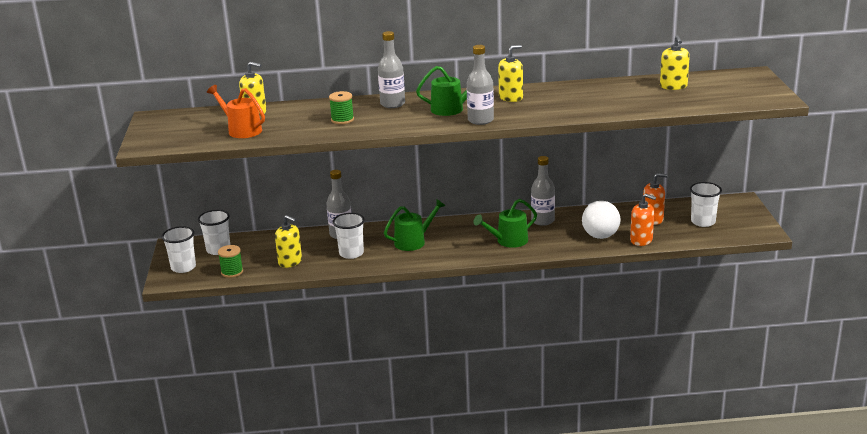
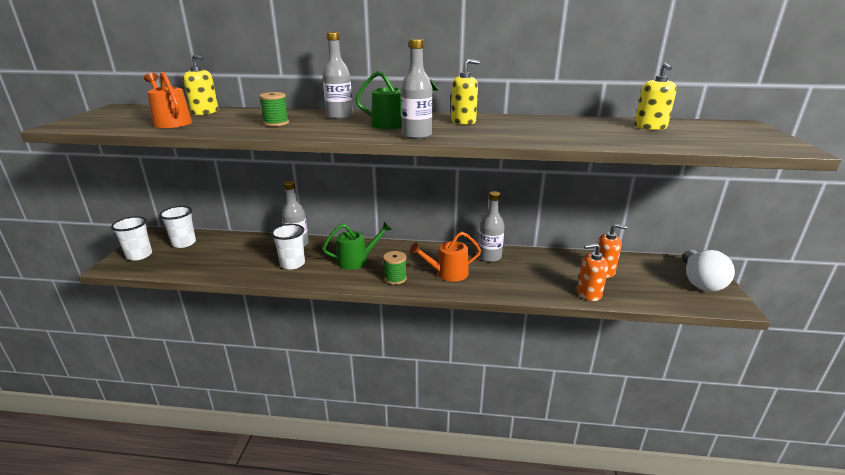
camera: 10 degrees right, 0 degrees up
green spool [218,245,243,278] -> green spool moved to [383,251,407,285]
yellow soap dispenser [275,215,302,268] -> none
green watering can [473,199,537,248] -> orange watering can [410,232,481,282]
white light bulb [582,201,621,239] -> white light bulb moved to [683,250,735,291]
orange soap dispenser [630,194,656,246] -> orange soap dispenser turned 135 degrees clockwise [577,243,608,301]
white cup [690,182,722,227] -> none

